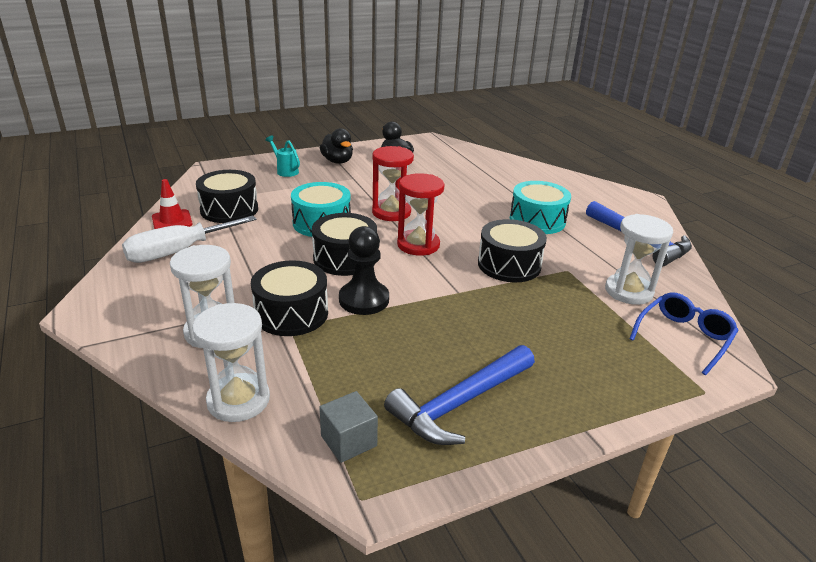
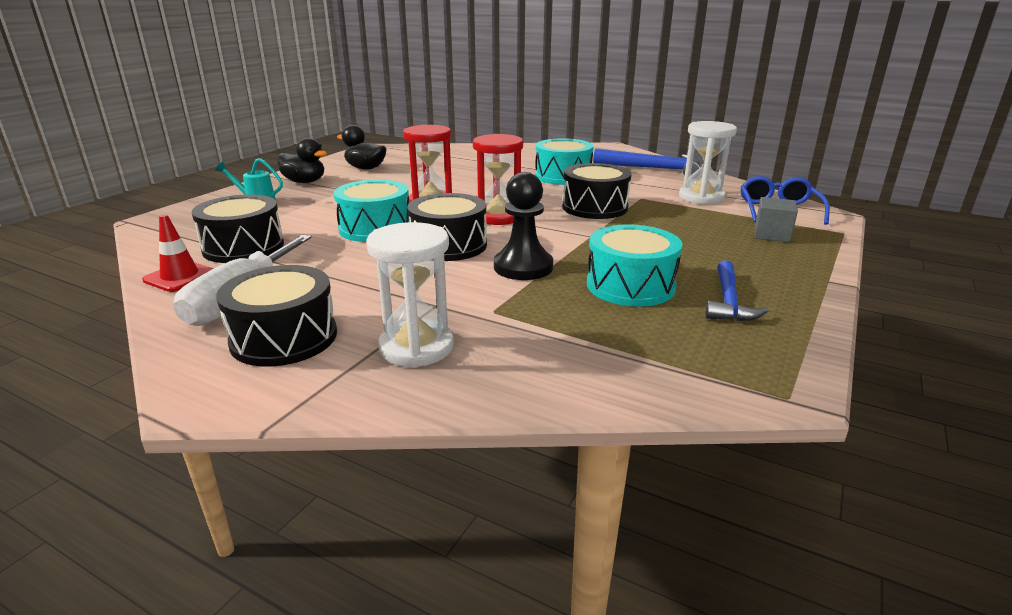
camera: 35 degrees left, 5 degrees down
white hourglass [192,303,270,422] -> none
black drum [251,260,328,336] -> black drum moved to [216,265,337,367]
grey cube [319,391,378,463] -> grey cube moved to [755,197,798,243]
blue hammer [384,345,535,445] -> blue hammer [705,260,769,321], size x0.63
none -> turquoise drum [587,224,682,307]

